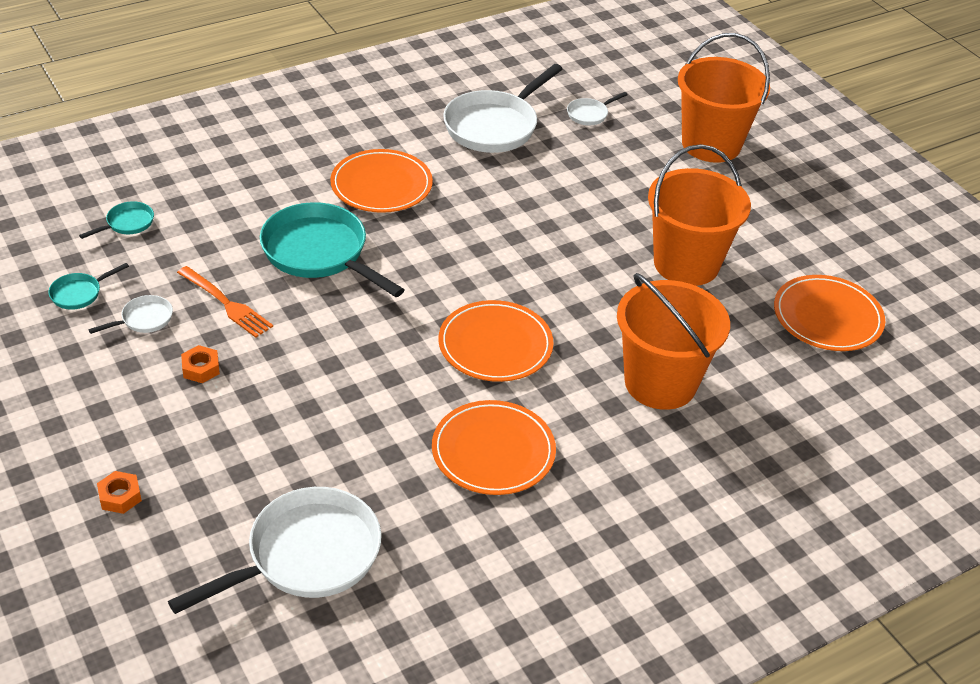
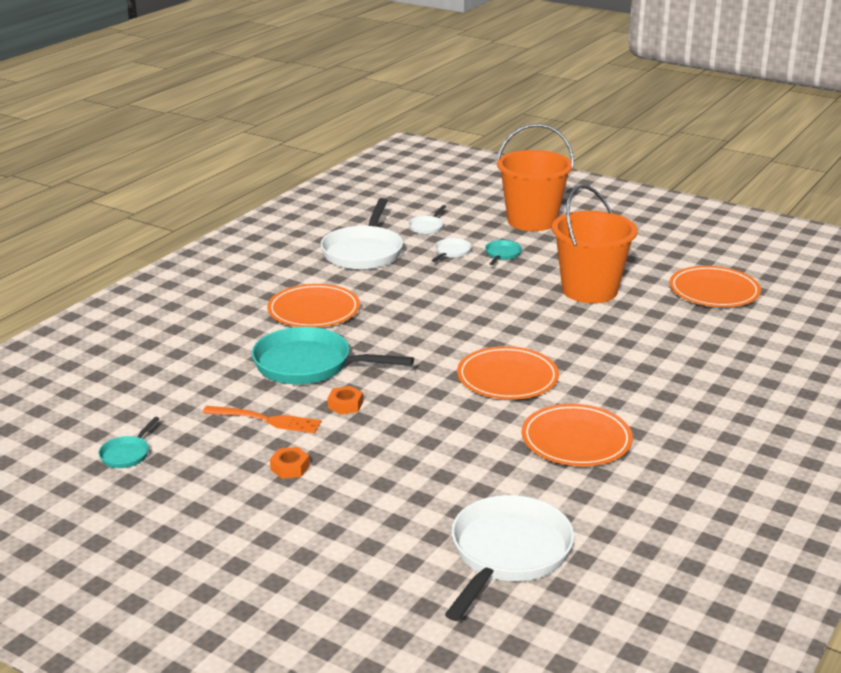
camera: 25 degrees left, 15 degrees down
turquoise pan [79,201,154,239] -> turquoise pan moved to [485,240,522,265]
white pan [88,295,173,334] -> white pan moved to [431,238,472,262]
orange nut [97,471,142,514] -> orange nut moved to [328,386,363,415]
orange bucket [617,273,730,410] -> none

